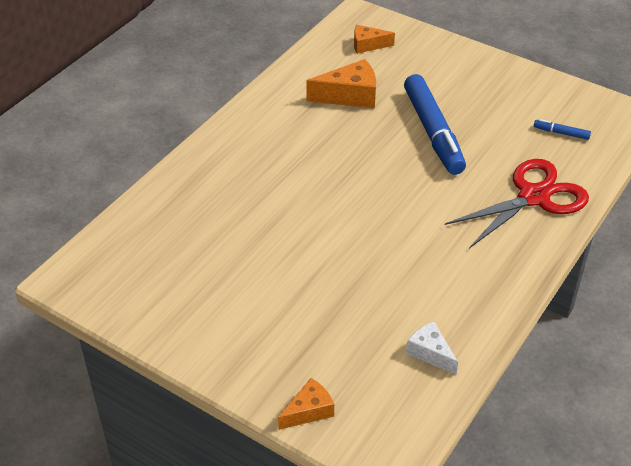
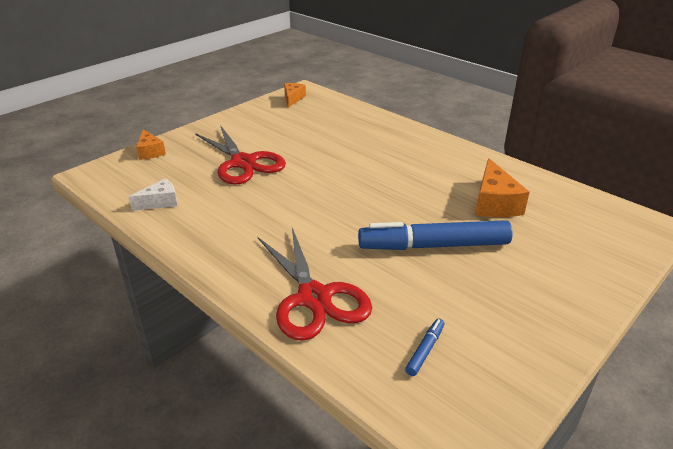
camera: 100 degrees right, 10 degrees down
orange cheese [354,25,395,54] -> orange cheese moved to [284,83,306,107]
none -> red scissors [195,125,286,185]

